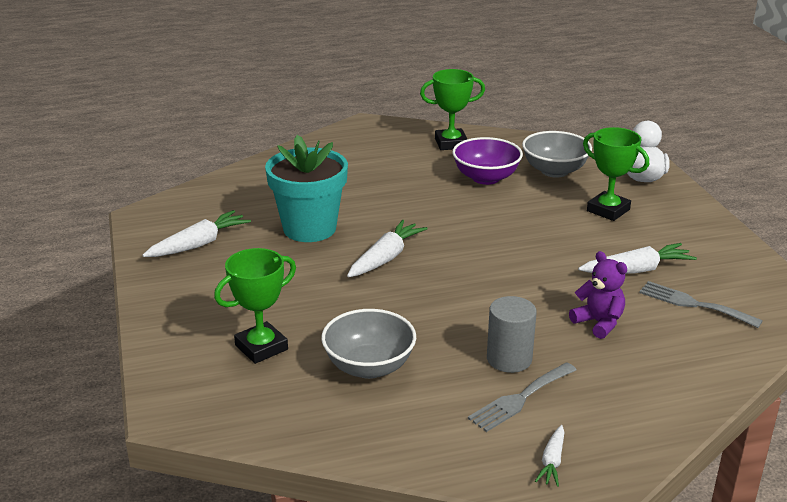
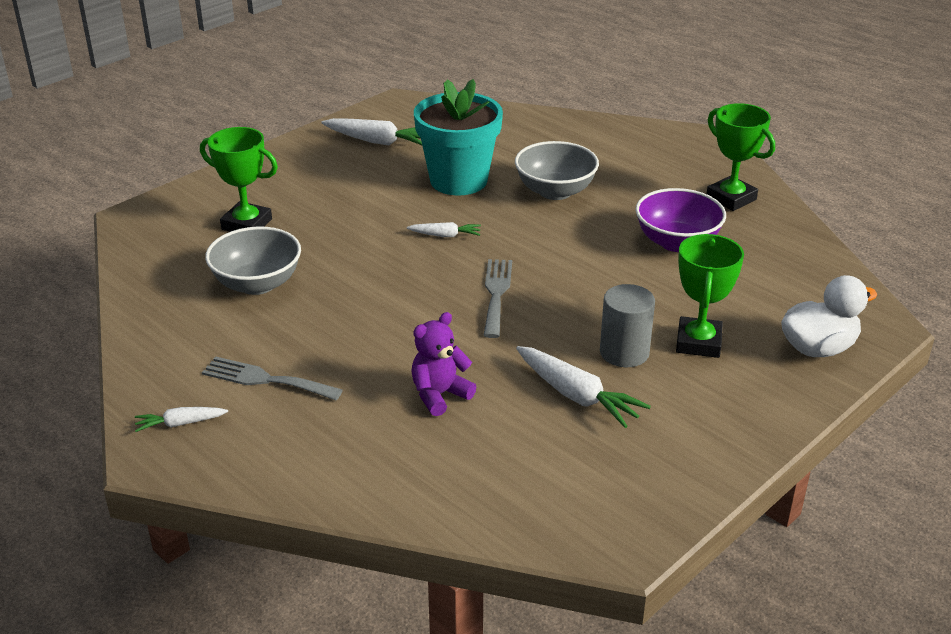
camera: 60 degrees right, 5 degrees up
white carrot [347,220,428,277] -> white carrot [407,222,481,237], size x0.56
grey cylinder [487,296,537,373] -> grey cylinder moved to [600,284,655,367]
grey bowl [522,131,592,178] -> grey bowl moved to [515,141,599,200]
purple teddy bear [569,251,627,339] -> purple teddy bear turned 150 degrees counterclockwise [411,312,476,416]
grey fork [639,281,763,328] -> grey fork moved to [483,259,512,338]

